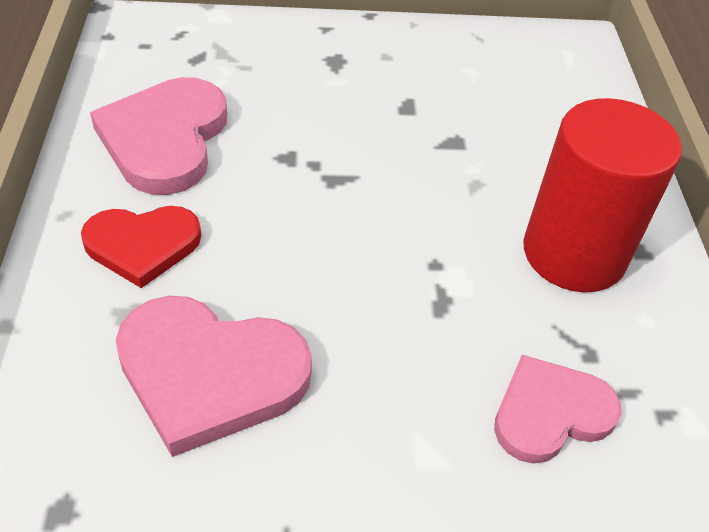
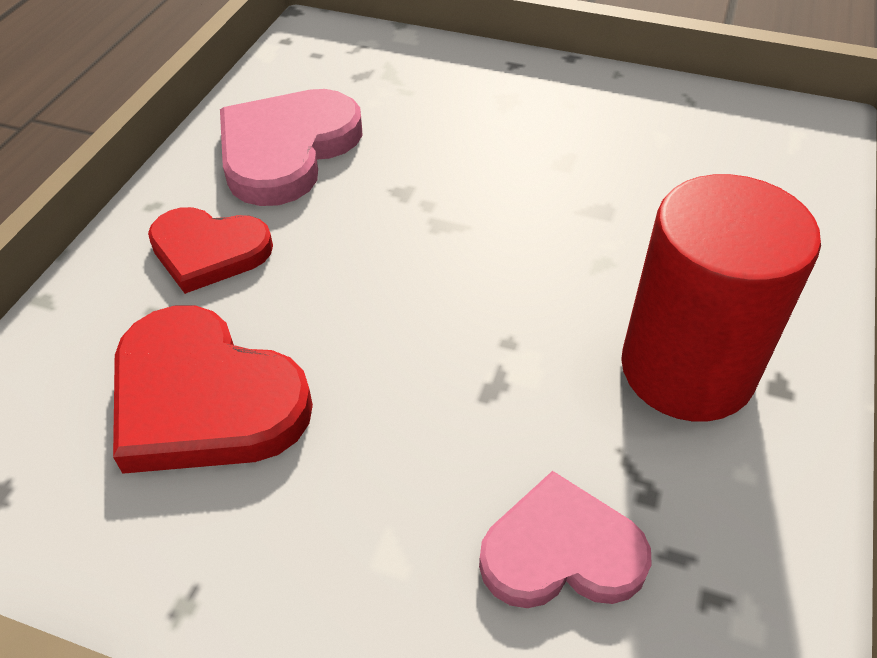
camera: 25 degrees right, 0 degrees up
pink heart [116,296,312,457] -> red heart [113,306,313,474]

